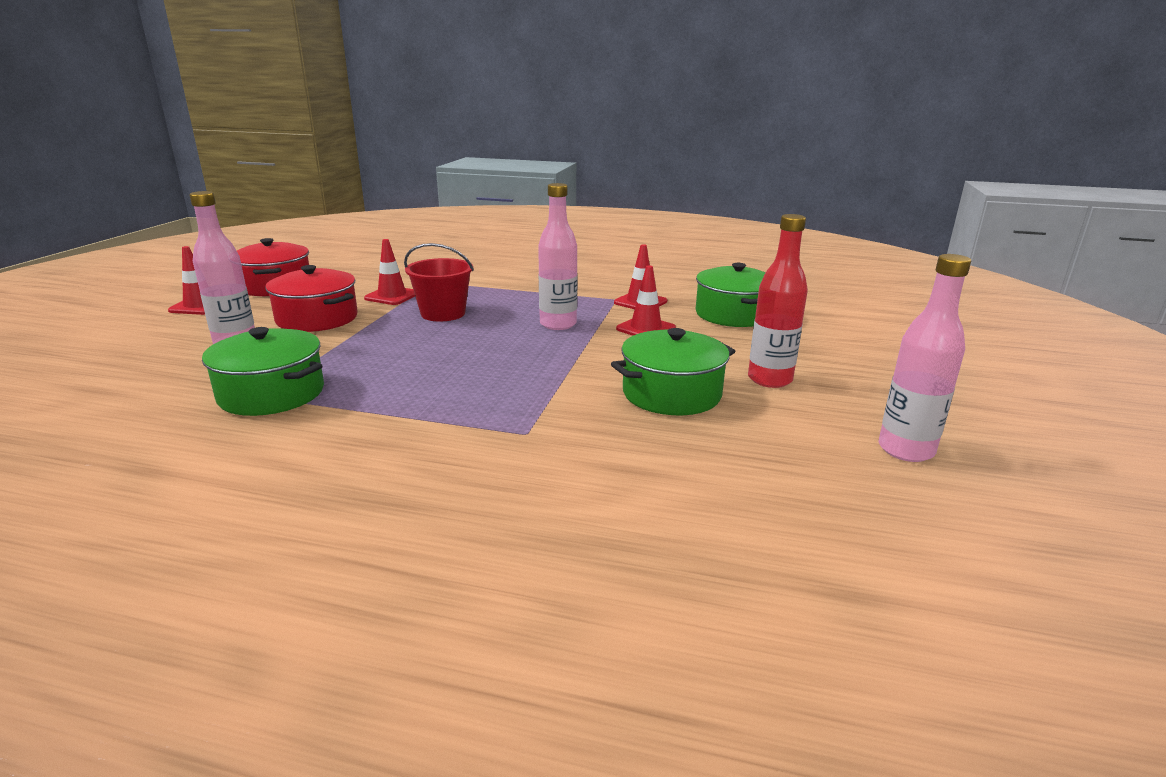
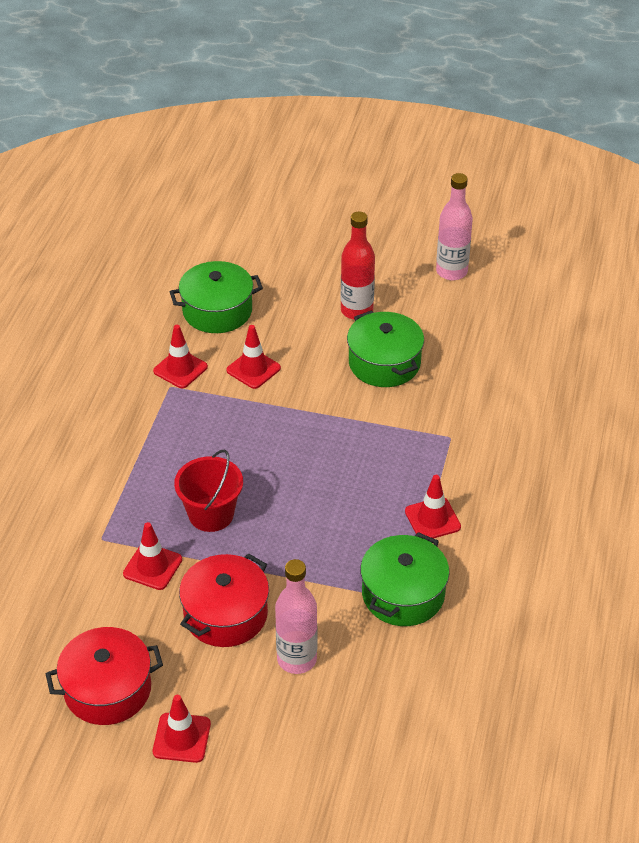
camera: 90 degrees left, 20 degrees up
pink bottle [538,183,577,330] -> none
none -> red traffic cone [405,475,461,539]

